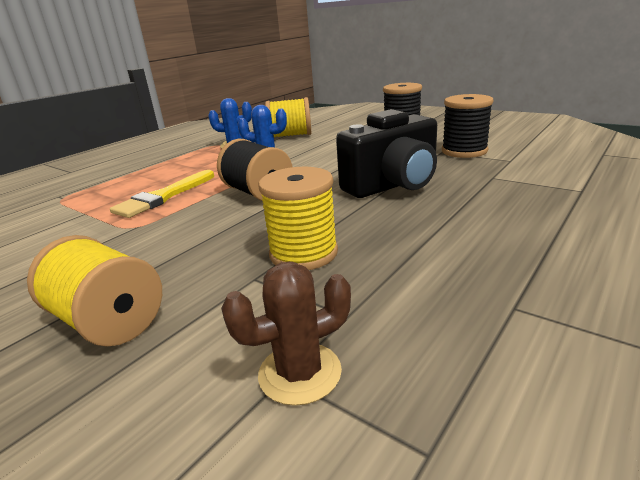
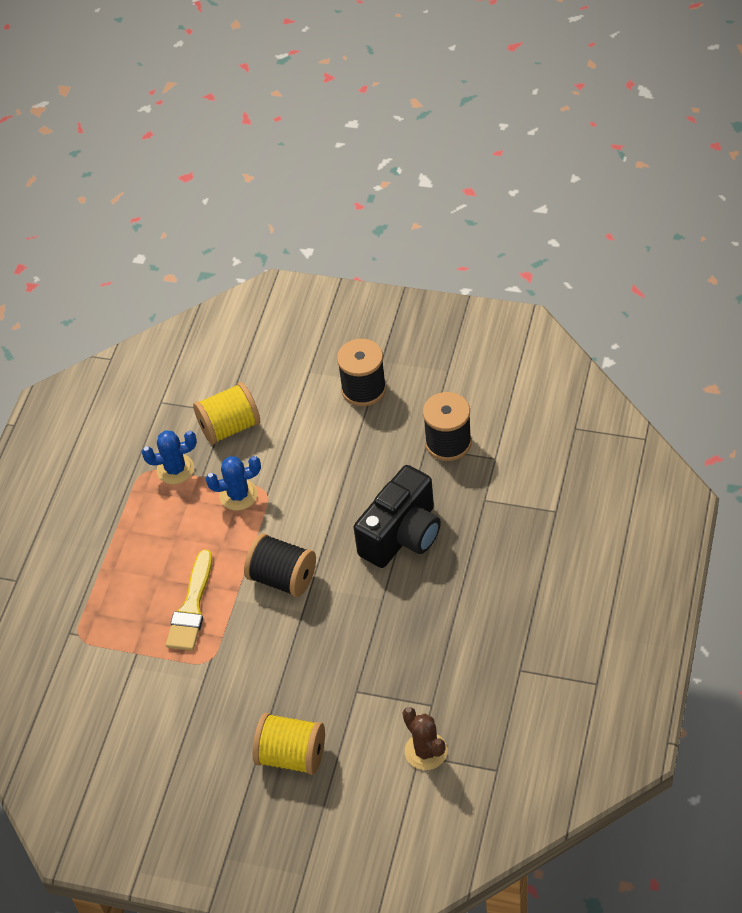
camera: 20 degrees left, 25 degrees up
brown cactus [221,262,351,406] -> brown cactus turned 75 degrees counterclockwise [403,707,447,770]
yellow spool [259,167,338,270] -> none

